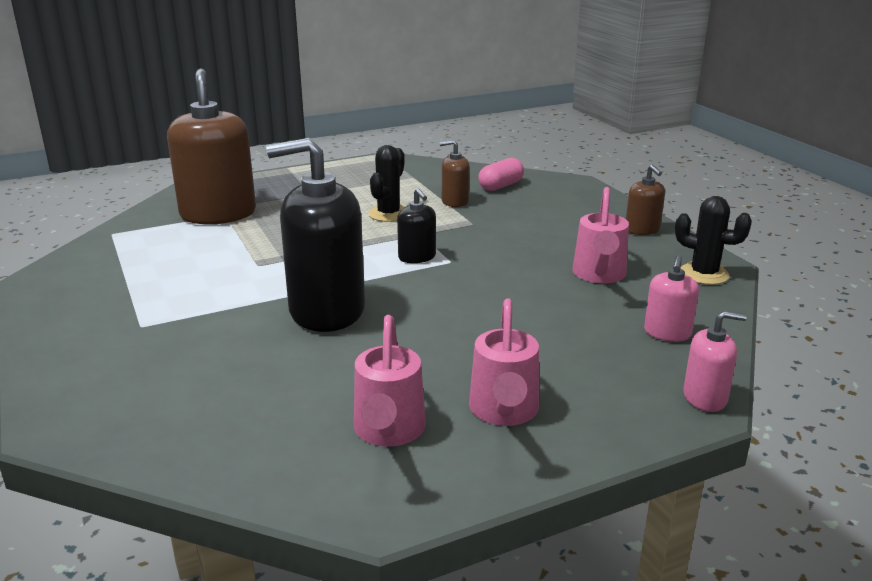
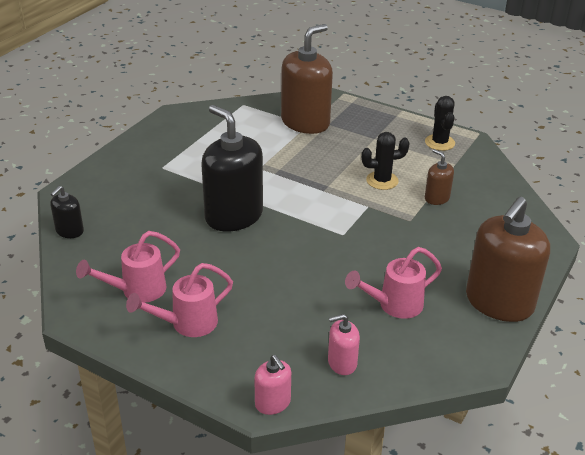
camera: 55 degrees right, 10 degrees up
black soap dispenser [397,188,436,263] -> black soap dispenser moved to [50,186,84,238]
pink capsule [478,158,524,191] -> none
brown soap dispenser [626,165,665,235] -> brown soap dispenser [466,197,550,322], size x2.13
black cactus [675,196,752,285] -> black cactus moved to [425,96,455,151]

